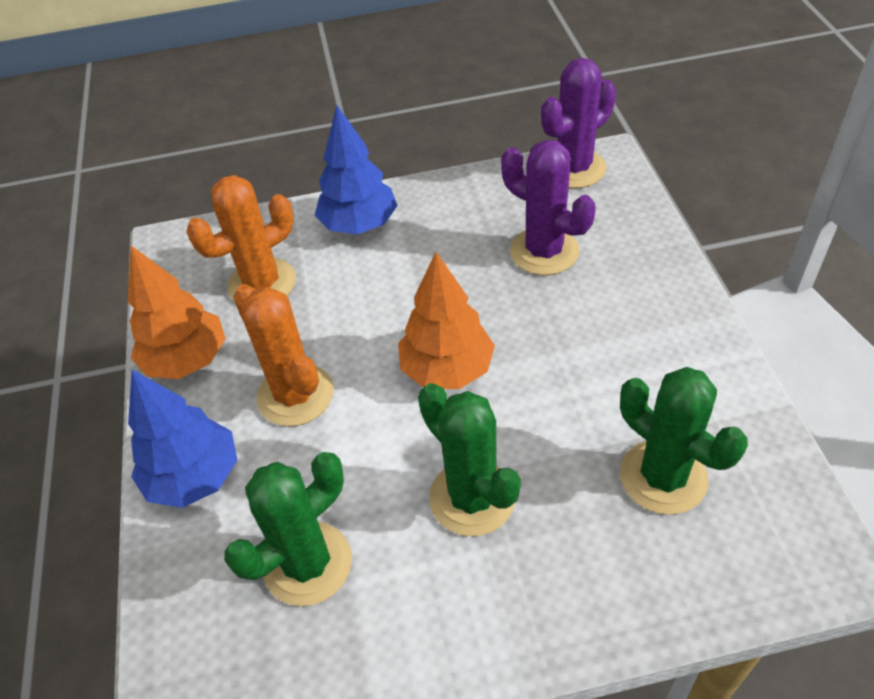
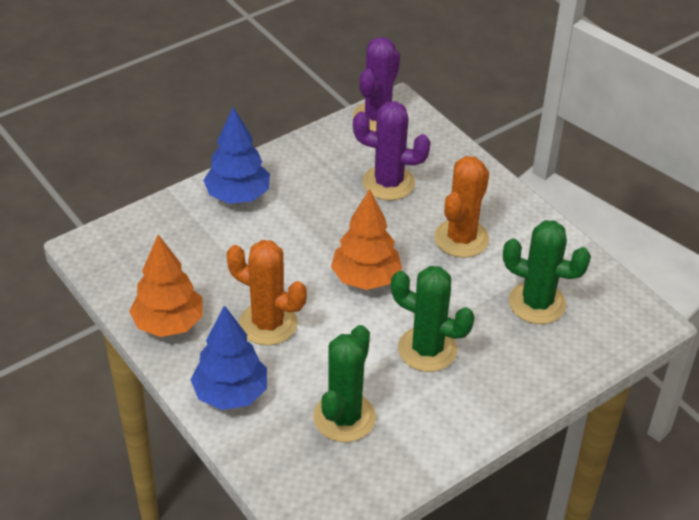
camera: 30 degrees left, 5 degrees down
orange cactus [186,175,296,300] -> orange cactus moved to [434,156,489,258]

